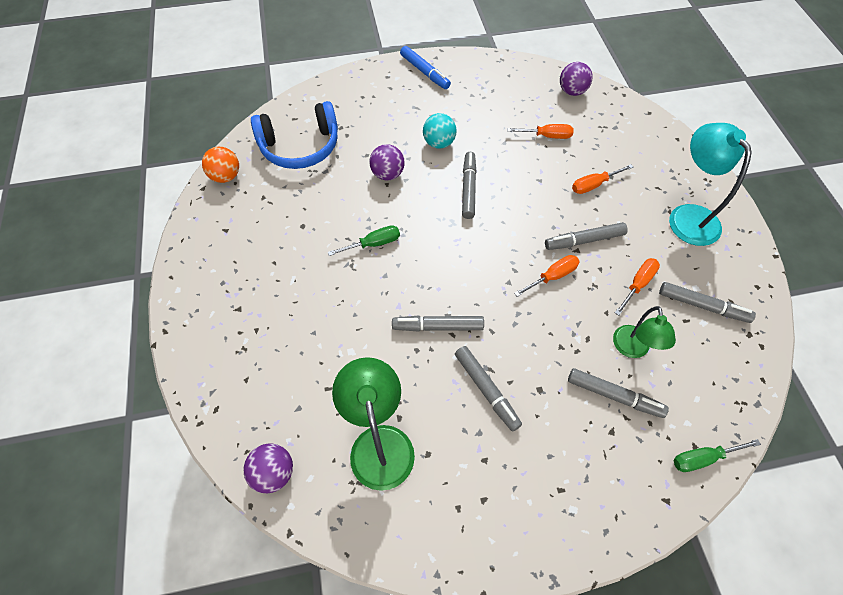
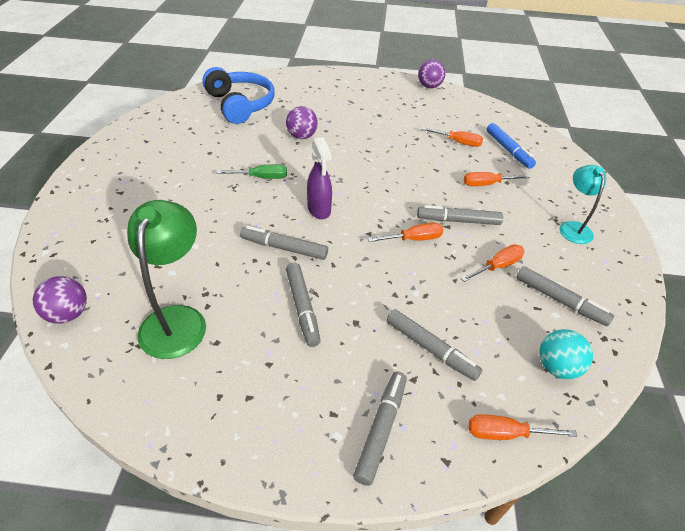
camera: 15 degrees right, 15 degrees down
orange ball [202,147,239,183] -> none
blue headphones [251,101,338,169] -> blue headphones turned 120 degrees counterclockwise [202,67,274,124]
blue marker [400,46,451,89] -> blue marker moved to [487,123,536,169]
turquoise ball [423,113,457,149] -> turquoise ball moved to [539,329,593,379]
grey marker [462,152,477,219] -> grey marker moved to [353,372,407,486]
purple ball [560,62,593,96] -> purple ball moved to [418,59,446,88]
green lamp [613,306,676,358] -> none
turquoise lamp [669,123,752,246] -> turquoise lamp [559,165,606,244], size x0.63
green screwdriver [674,439,761,472] -> orange screwdriver [469,414,578,440]
none -> purple spray bottle [307,137,332,219]

